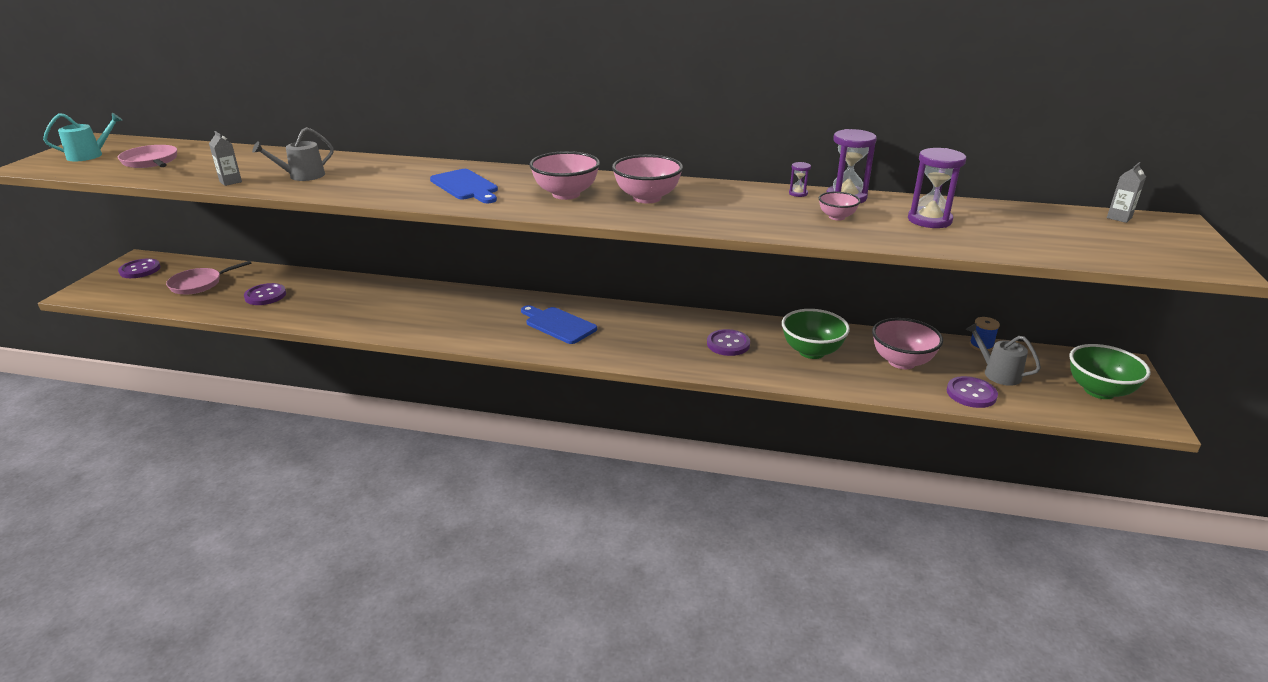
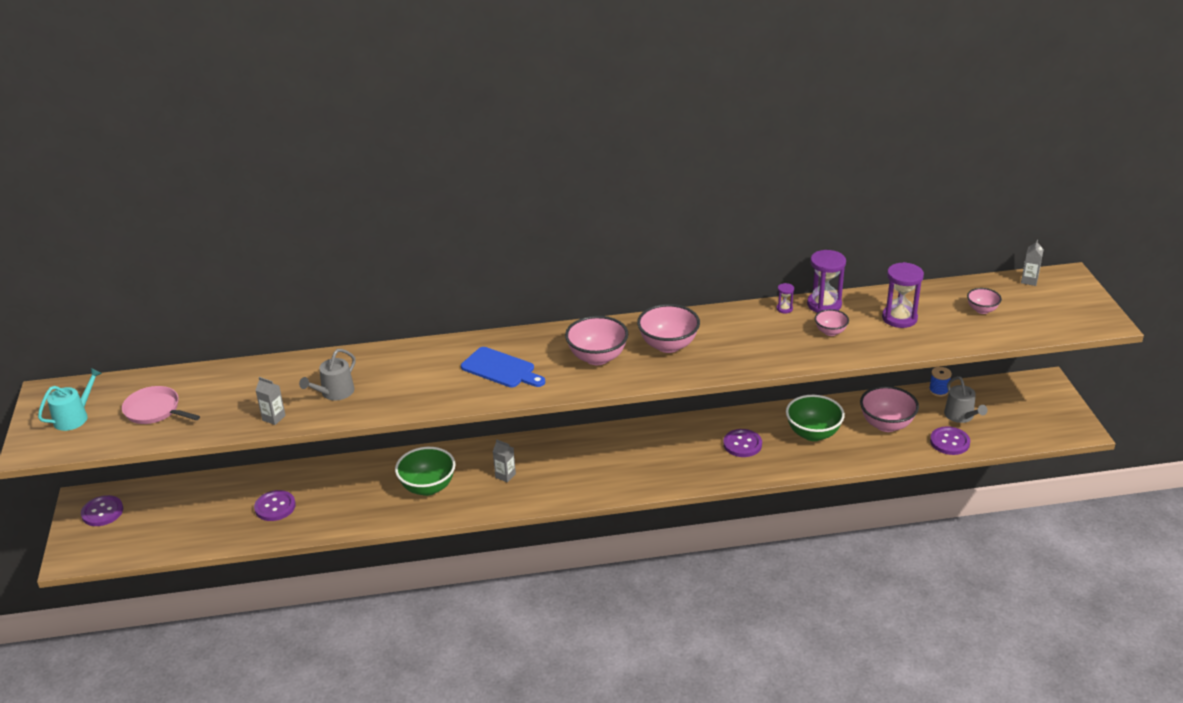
camera: 20 degrees left, 5 degrees up
pink pan [166,261,252,294] -> none
blue cutting board [521,305,597,344] -> none
grey watering can [965,323,1041,386] -> grey watering can turned 135 degrees counterclockwise [944,376,988,423]
green bowl [1070,344,1151,399] -> green bowl moved to [395,447,456,496]
none -> grey carton [493,439,516,483]
none -> pink bowl [967,288,1002,314]

